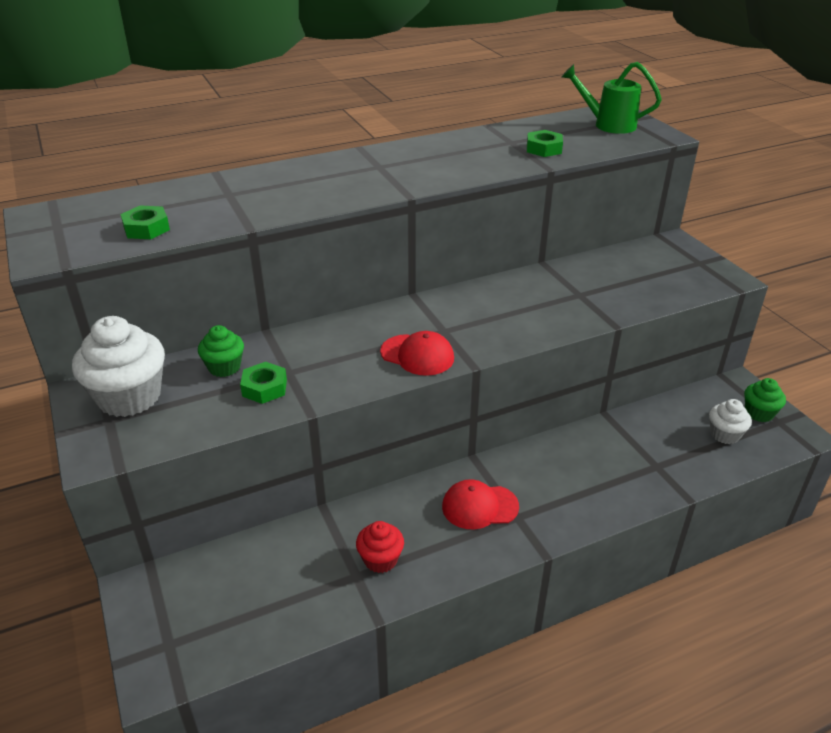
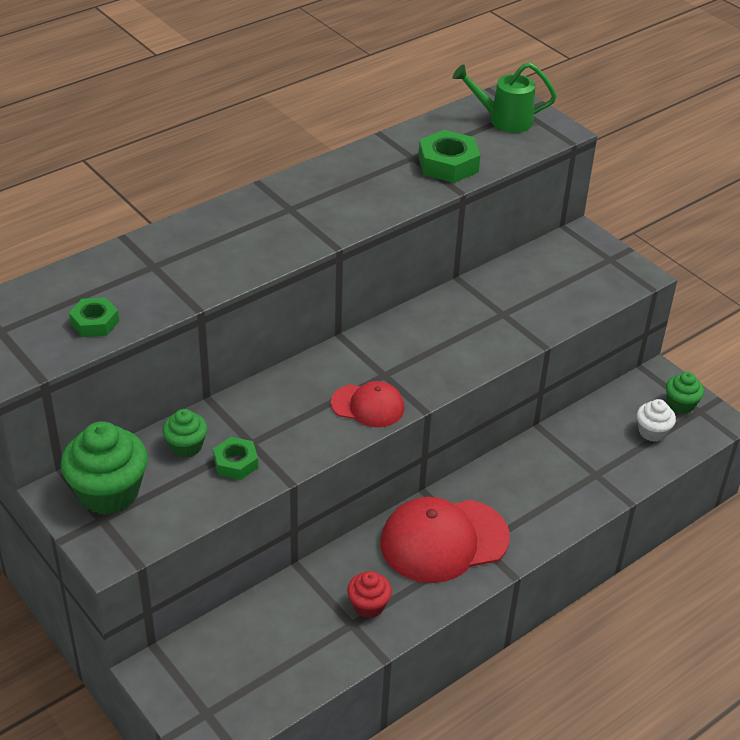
camera: 15 degrees left, 5 degrees up
white cupcake [72,316,165,417] -> green cupcake [60,421,148,515]
red cap [442,479,519,529] -> red cap [380,497,510,583], size x1.79
green nut [527,130,563,157] -> green nut [418,130,480,183], size x1.57

